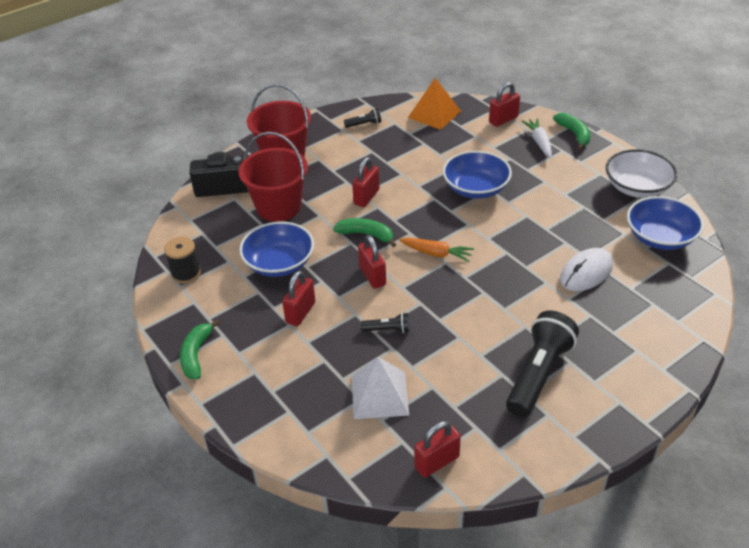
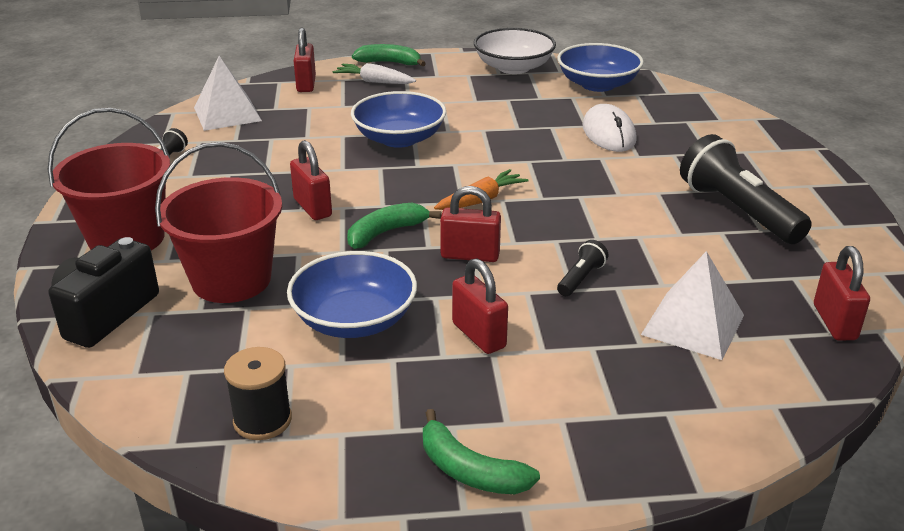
camera: 60 degrees left, 10 degrees down
orange pyramid [408,78,461,130] -> white pyramid [194,56,262,131]

